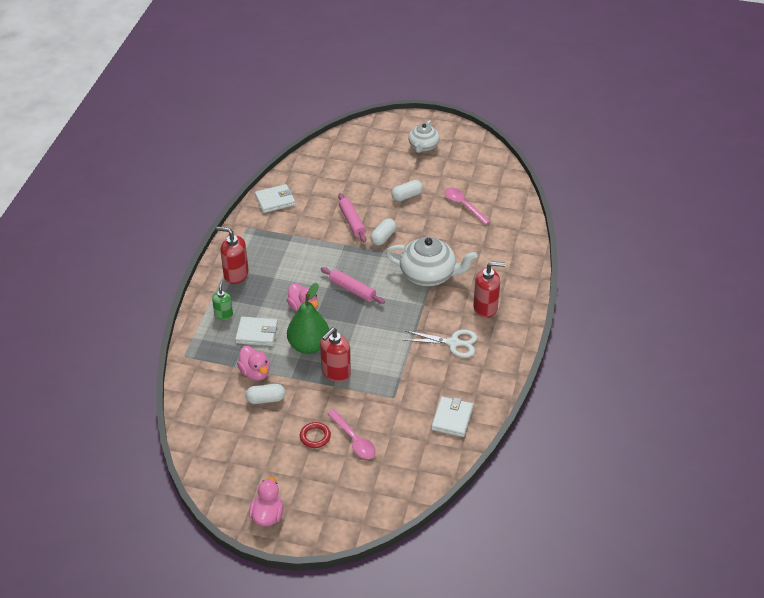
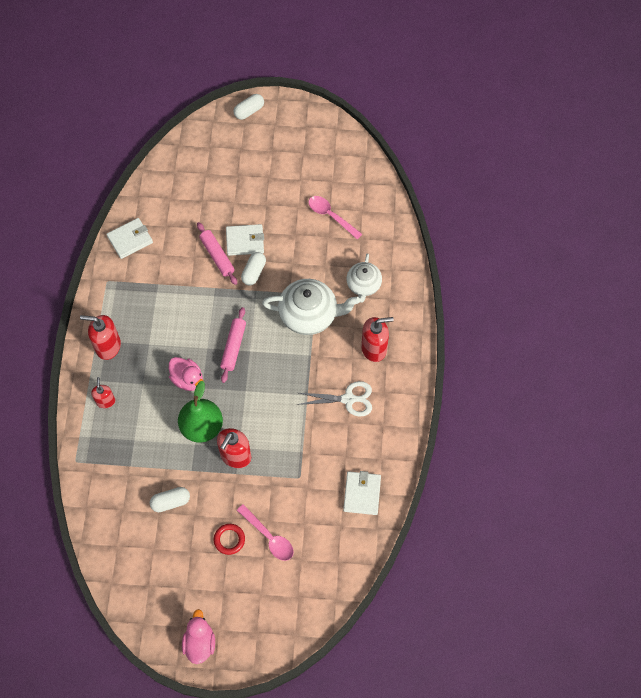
camera: 10 degrees left, 20 degrees up
green soap dispenser [212,281,233,320] -> red soap dispenser [91,377,115,408]
white wallet [235,317,278,346] -> white wallet moved to [226,224,264,256]
pink duck [237,346,270,381] -> none
pink rolling pin [321,267,385,304] -> pink rolling pin turned 75 degrees clockwise [220,307,246,383]
white capsule [391,180,423,201] -> white capsule moved to [234,94,264,120]
white teapot [408,120,439,153] -> white teapot moved to [346,253,382,303]

